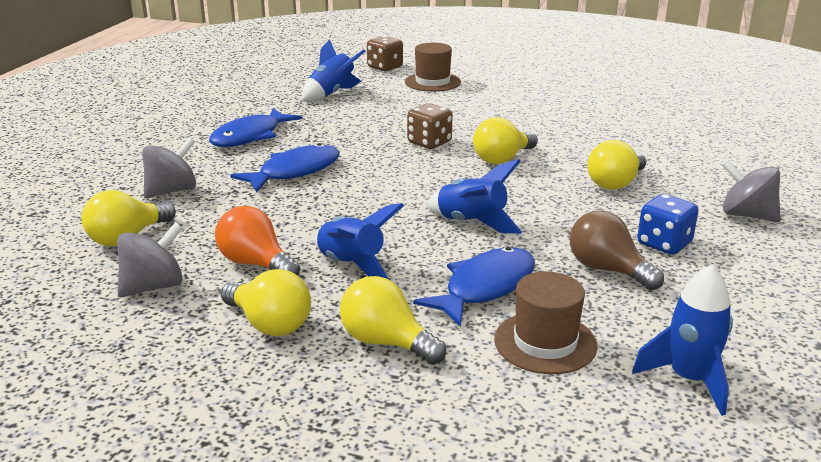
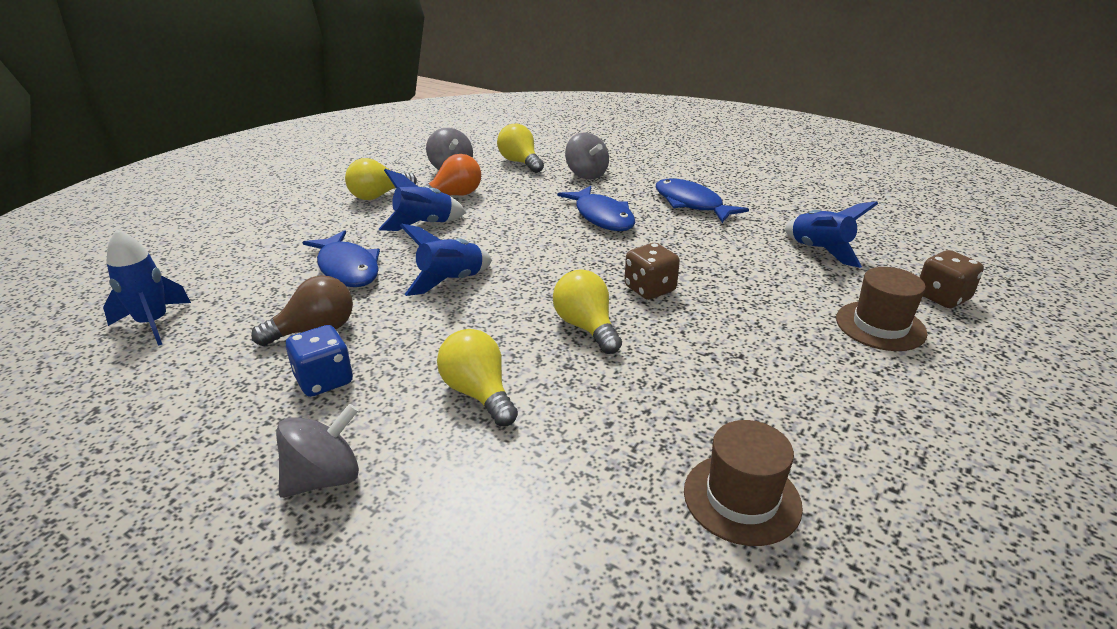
camera: 105 degrees right, 5 degrees up
yellow light bulb [340,276,446,365] -> none
brown hat [494,272,597,374] -> brown hat moved to [684,420,803,546]

